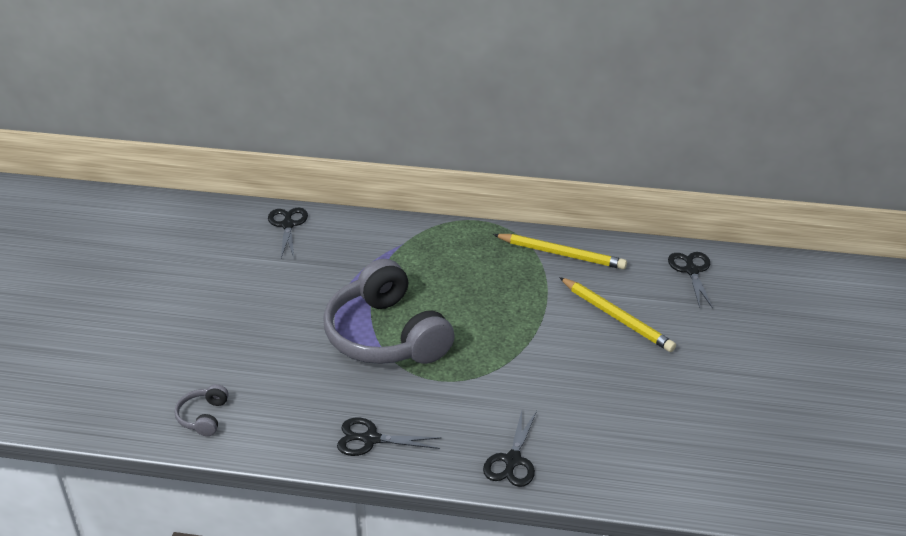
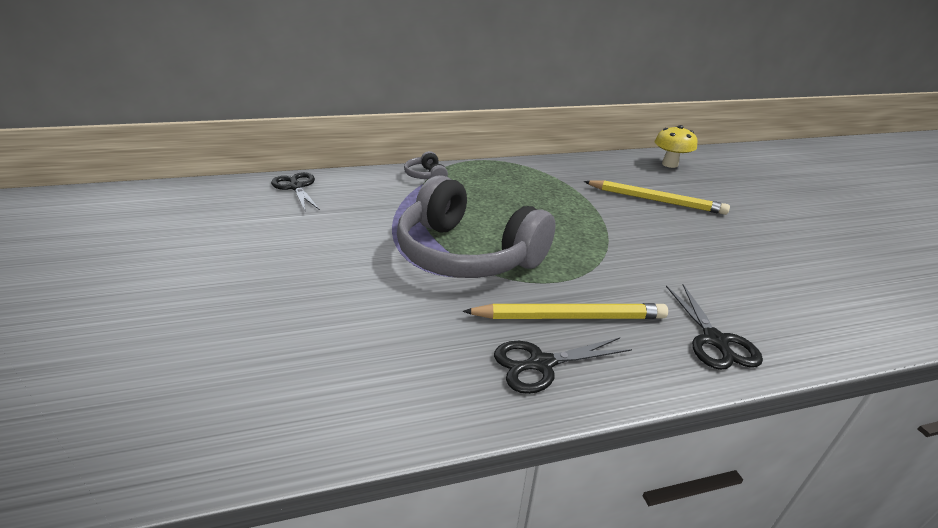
camera: 25 degrees left, 5 degrees down
grey headphones [174,384,229,436] -> grey headphones moved to [404,151,448,179]
yellow pencil [493,234,627,269] -> yellow pencil moved to [462,303,668,319]
black scissors [668,252,713,308] -> yellow mushroom [654,125,697,168]

